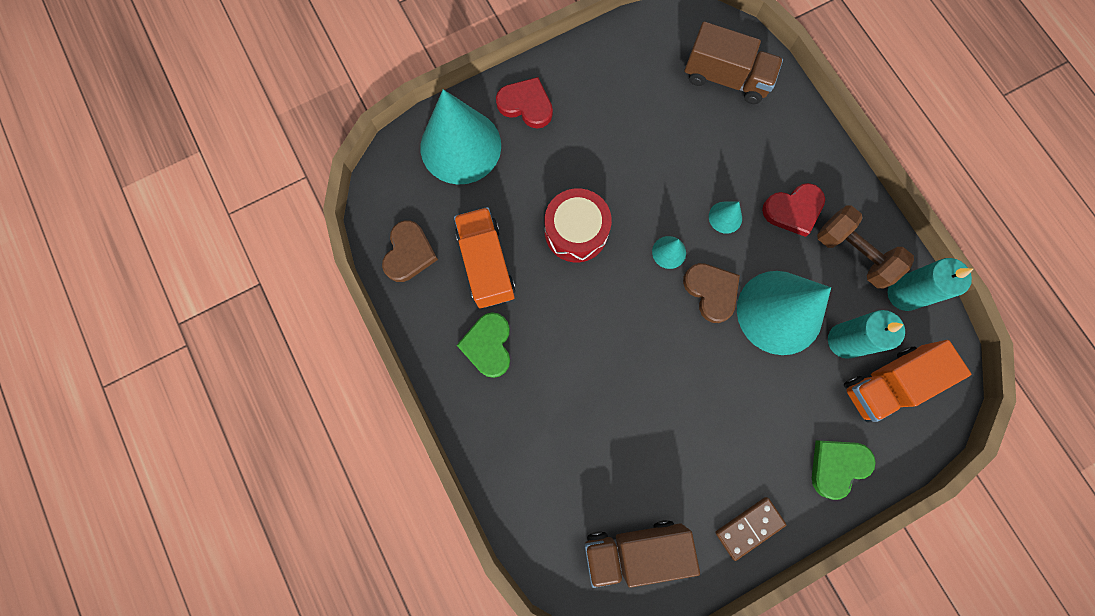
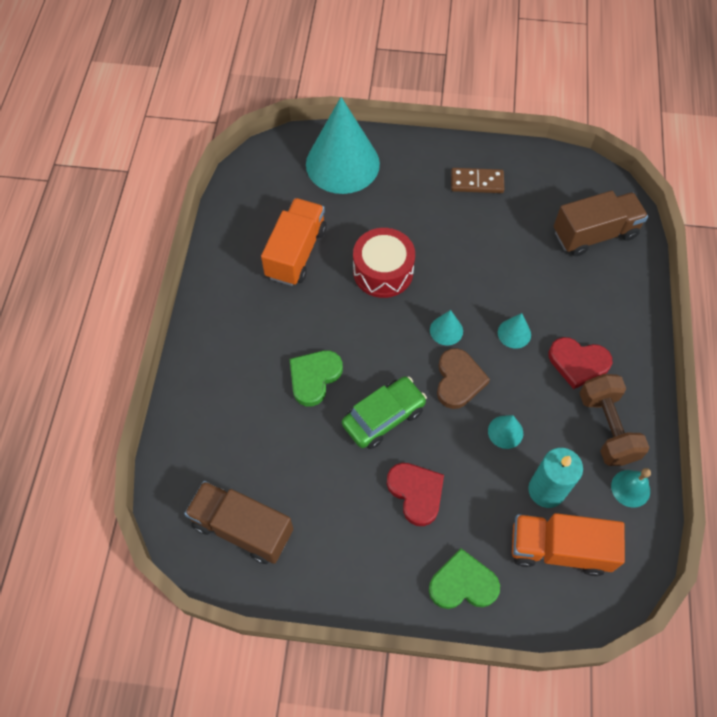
camera: 35 degrees right, 15 degrees down
brown heart [382,220,438,282] -> none
green heart [457,313,510,378] -> green heart moved to [290,350,343,406]
red heart [496,77,553,128] -> red heart moved to [387,463,444,526]
brown truck [684,21,783,104] -> brown truck turned 75 degrees counterclockwise [554,191,648,256]
brown domino [715,497,786,561] -> brown domino moved to [451,168,504,193]
turquoise cone [737,271,831,355] -> turquoise cone [488,415,523,449], size x0.41
turquoise candle [887,258,973,311] -> turquoise bell [611,468,651,508]
none -> green car [342,377,427,449]

